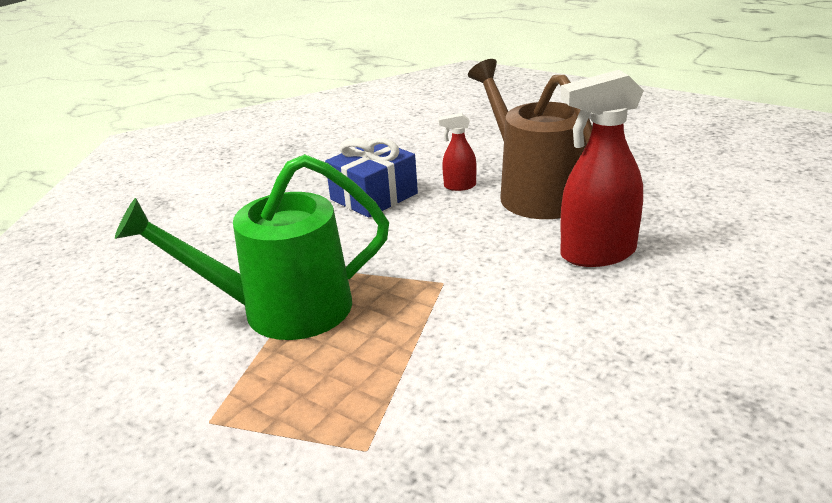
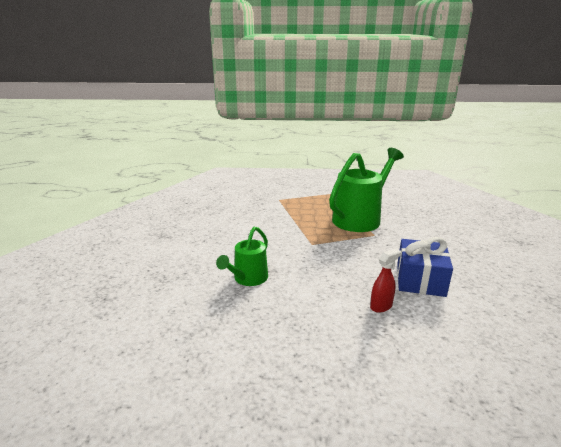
camera: 145 degrees right, 5 degrees down
brown watering can [468,59,592,219] -> none
red spray bottle [561,70,644,267] -> green watering can [216,227,268,286]

